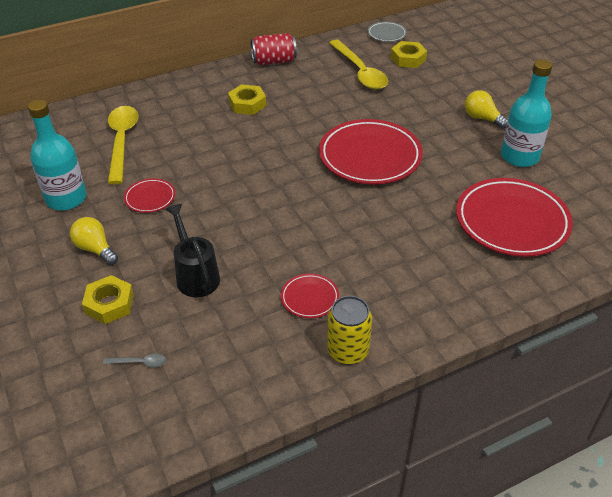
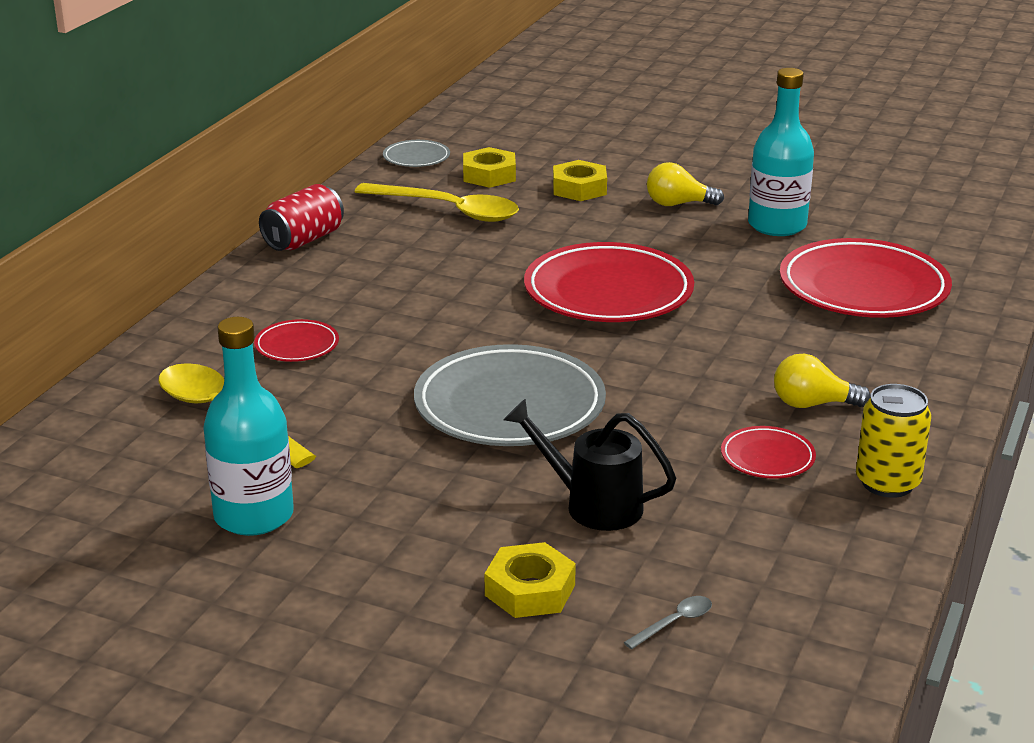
camera: 40 degrees left, 15 degrees down
yellow light bulb [70,217,118,265] -> yellow light bulb moved to [774,354,871,408]
red plate [124,178,176,213] -> red plate moved to [254,319,339,362]
yellow nut [228,85,266,115] -> yellow nut moved to [553,160,607,201]
none -> grey plate [414,344,606,446]

